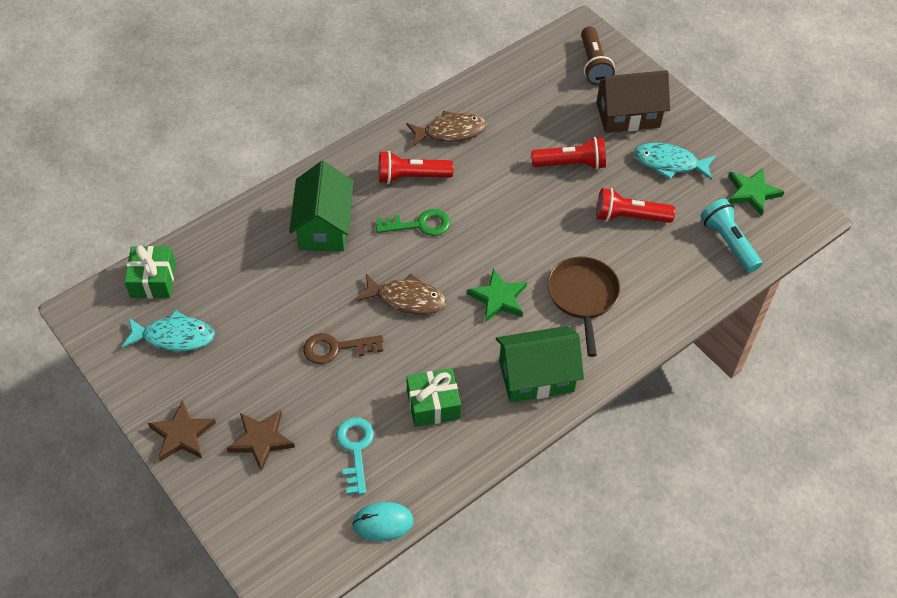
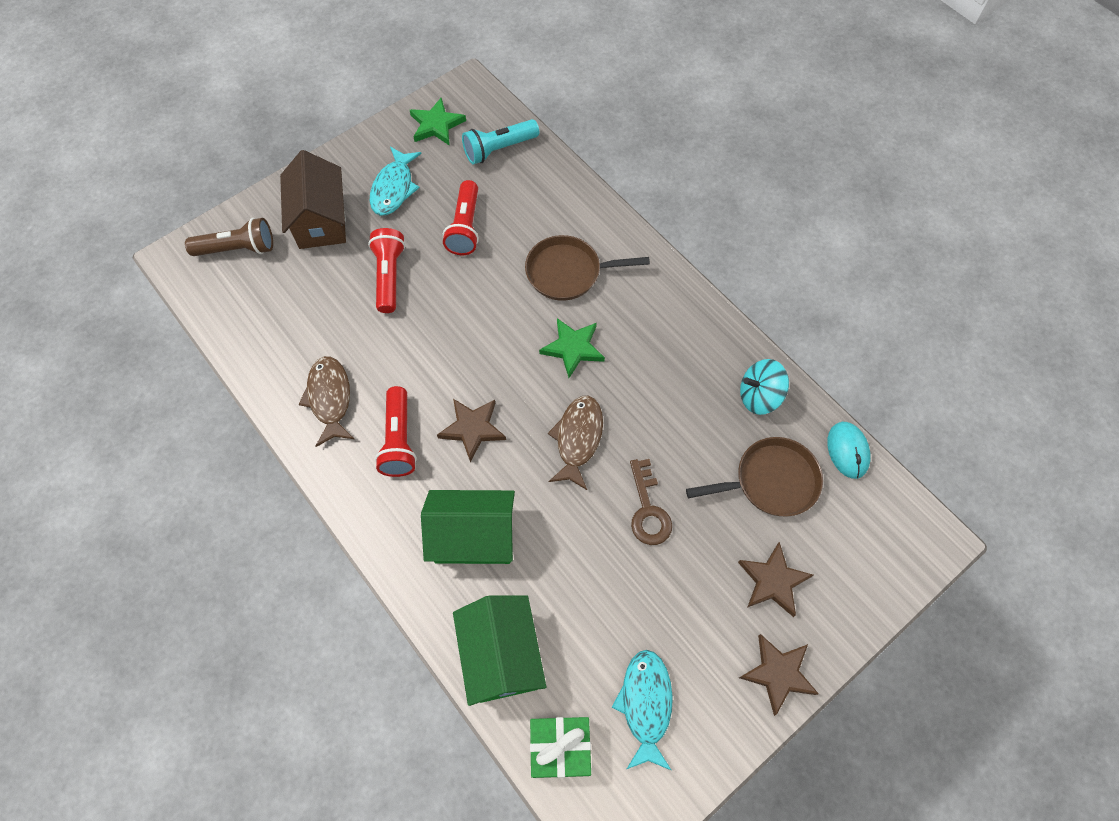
camera: 90 degrees left, 10 degrees up
turquoise key [336,417,374,495] -> brown pan [686,437,823,517]
green key [376,209,450,236] -> brown star [437,399,506,462]
green gift [406,368,461,427] -> none
green house [496,326,584,403] -> green house moved to [453,595,546,706]
none -> turquoise spinning top [740,359,789,415]

